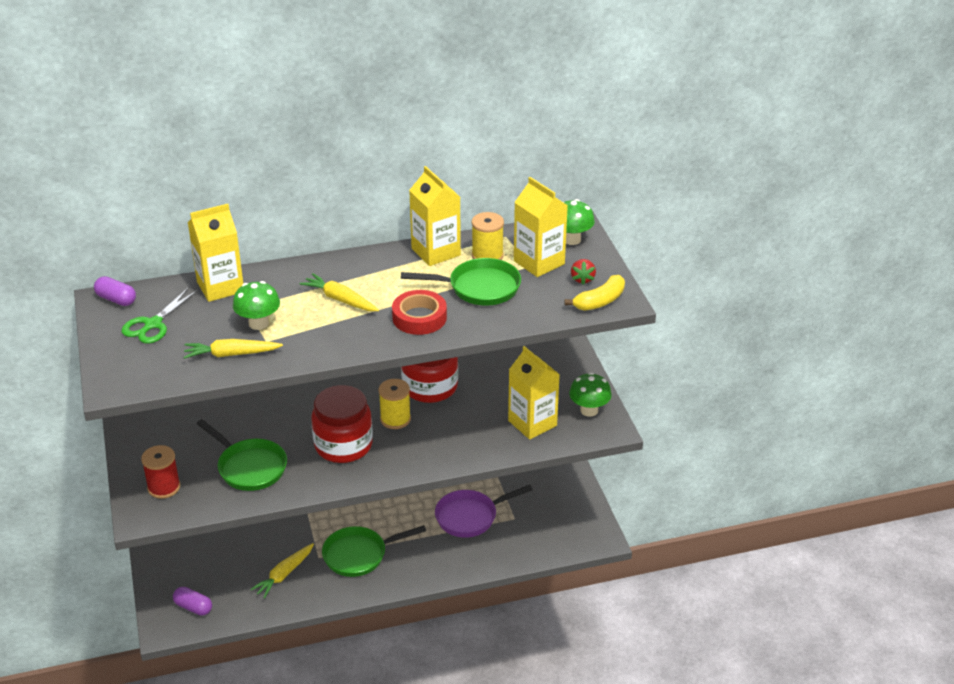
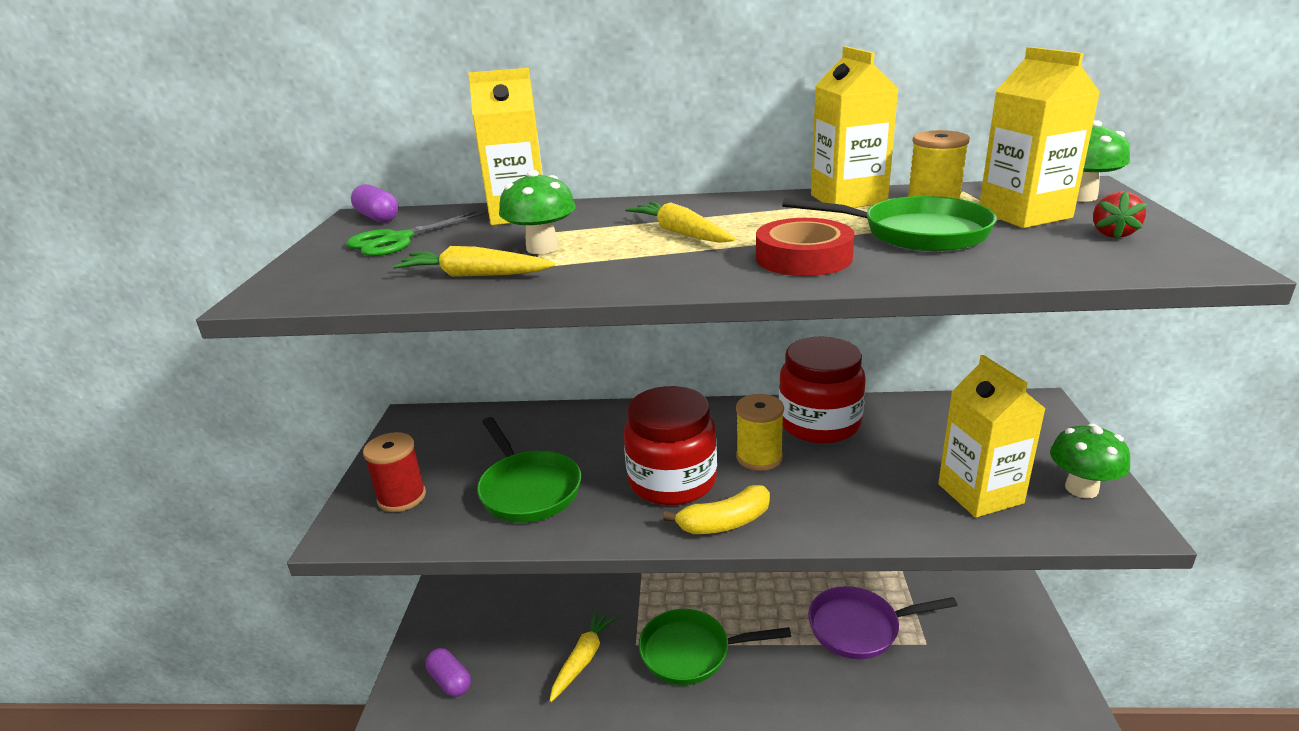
camera: 20 degrees right, 10 degrees down
yellow carrot [250,543,314,599] -> yellow carrot turned 150 degrees clockwise [550,610,618,702]
yellow banana [565,275,625,311] -> yellow banana moved to [663,485,770,534]

